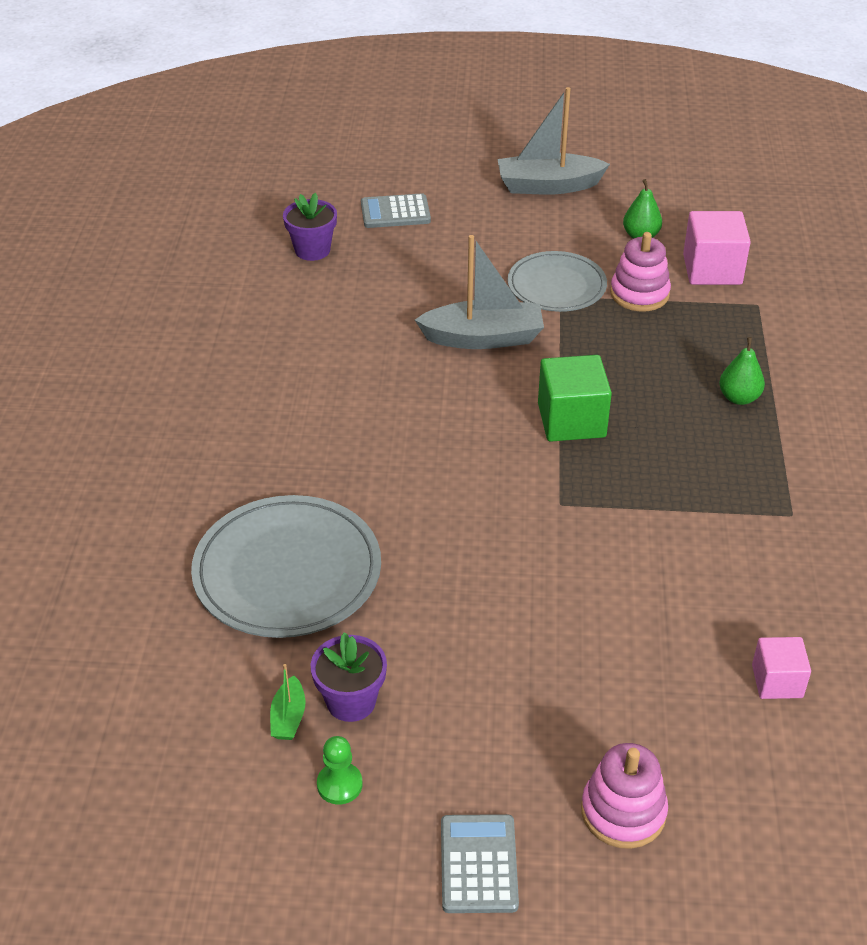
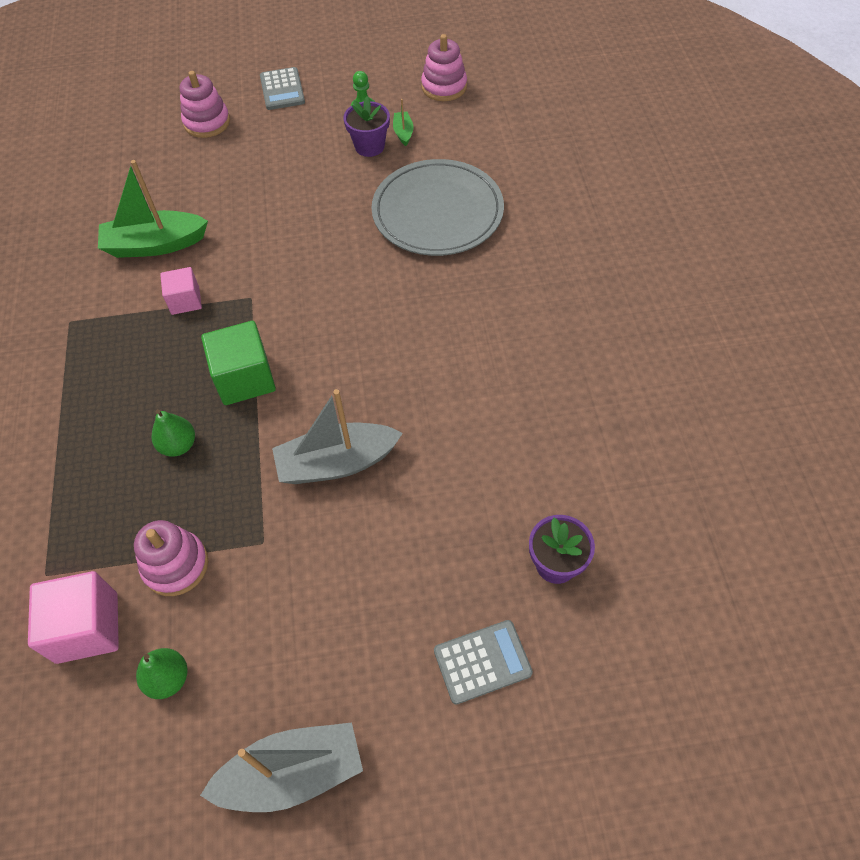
camera: 170 degrees right, 15 degrees up
grey plate [508,251,607,312] -> none
green pear [719,337,765,405] -> green pear moved to [152,409,195,457]
pink cube [752,637,811,699] -> pink cube moved to [160,267,202,315]
none -> green boat [98,160,208,258]
none -> pink stacking toy [421,34,467,101]

